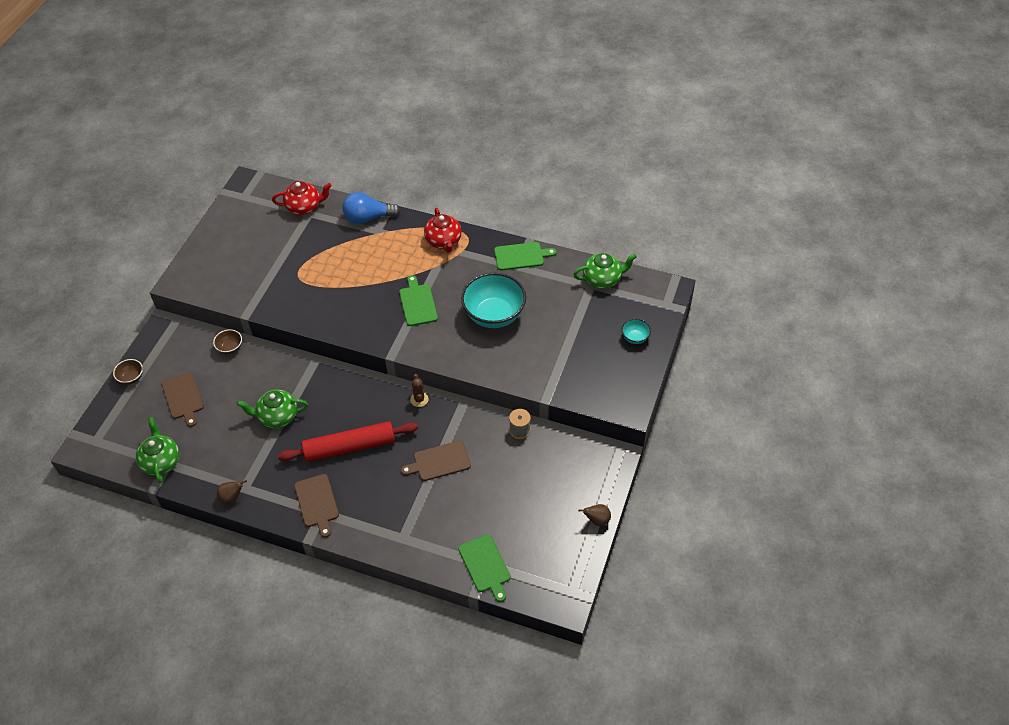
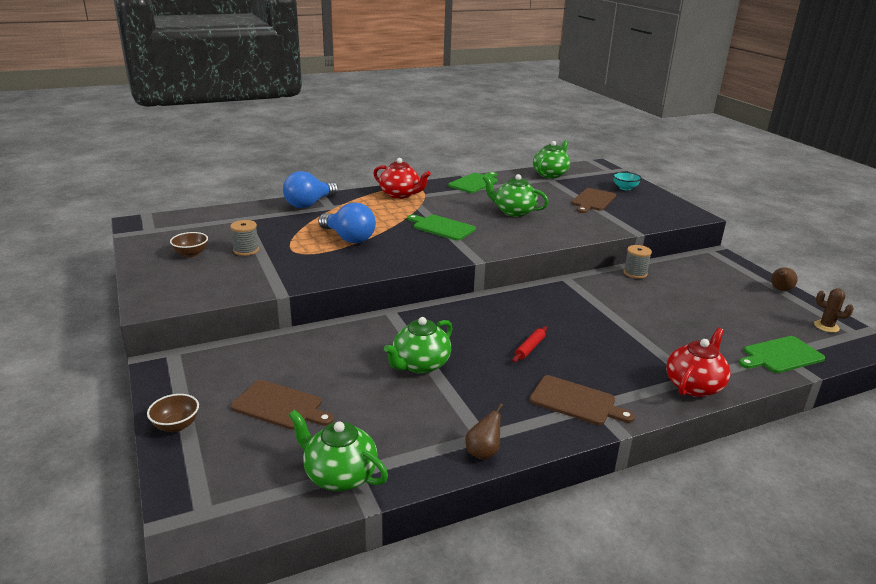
camera: 45 degrees left, 25 degrees down
brown bowl [213,329,242,354] -> brown bowl moved to [170,232,208,257]
red teapot [272,181,332,215] -> red teapot moved to [666,328,731,397]
red rolling pin [278,421,418,462] -> red rolling pin [512,326,547,362], size x0.40
brown cutting board [401,441,471,481] -> brown cutting board moved to [571,188,616,213]
brown cactus [410,374,429,407] -> brown cactus moved to [814,288,854,332]
green cutting board [458,534,511,602] -> green cutting board turned 135 degrees clockwise [739,336,825,373]
turquoise bowl [461,273,526,328] -> green teapot [483,174,549,217]
none -> grey spool [230,220,259,256]
none -> blue light bulb [318,202,376,243]

